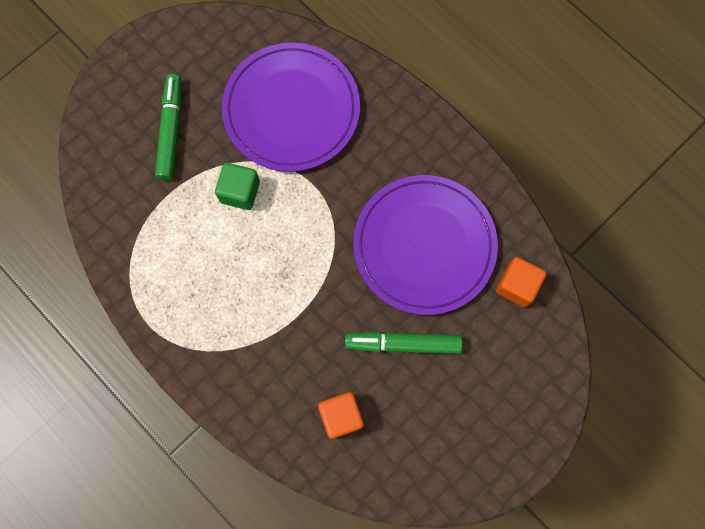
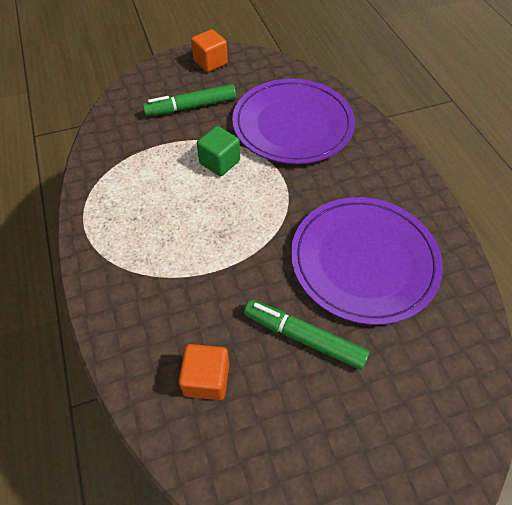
camera: 25 degrees right, 20 degrees down
green marker [155,74,181,180] -> green marker turned 135 degrees counterclockwise [143,84,236,116]
orange cube [496,257,547,307] -> orange cube moved to [191,29,228,72]

